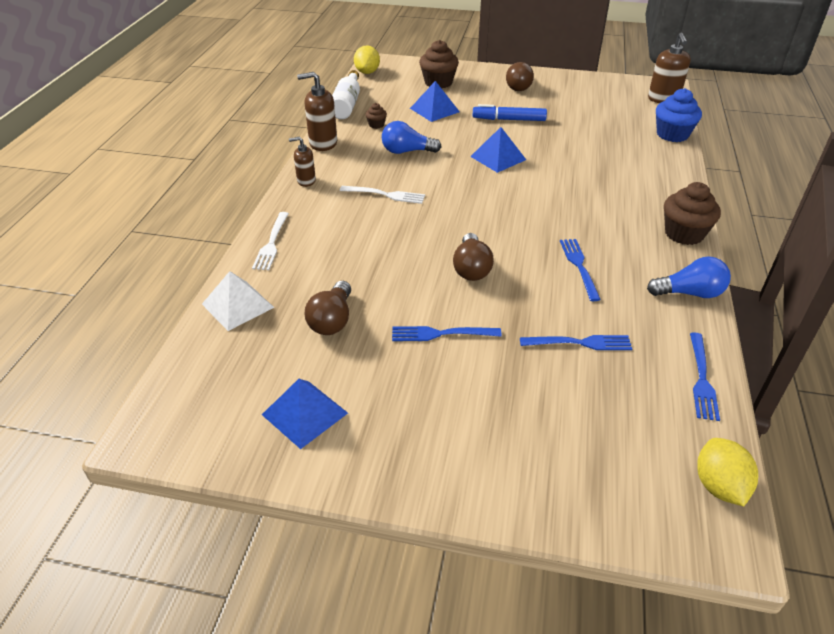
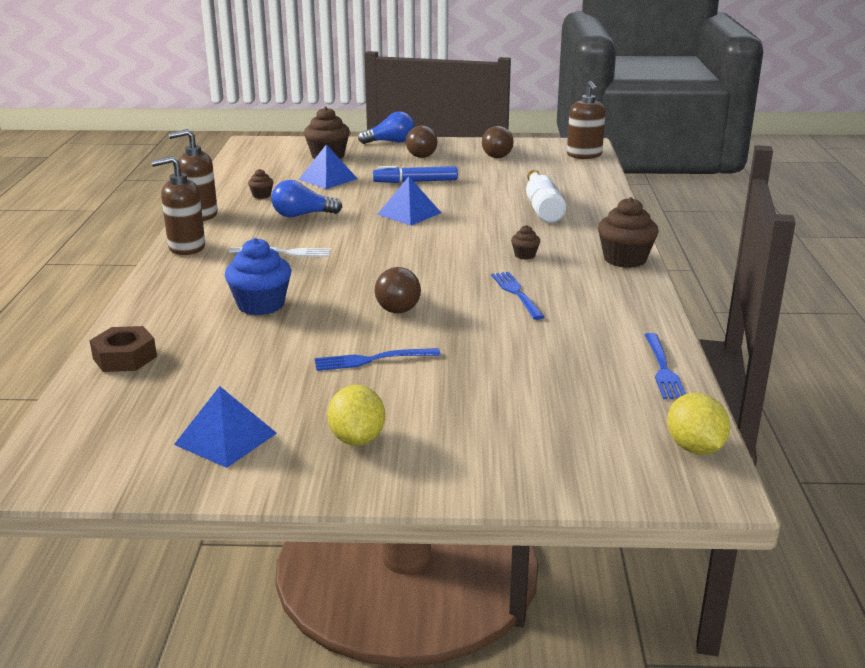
camera: 10 degrees left, 15 degrees down
white pyramid [202,271,274,331] -> brown nut [90,326,157,372]
white fork [252,212,289,270] -> none
brown soap dispenser [289,137,316,187] -> brown soap dispenser [151,156,205,255], size x1.63
brown light bulb [305,281,351,335] -> brown light bulb moved to [482,126,514,158]
white bottle [332,70,360,119] -> white bottle moved to [526,170,566,223]
yellow lemon [354,45,380,74] -> yellow lemon moved to [327,385,385,446]
blue fork [520,335,632,350] -> none
blue light bulb [647,256,731,298] -> blue light bulb moved to [358,112,415,144]
blue cupcake [656,88,702,142] -> blue cupcake moved to [225,238,291,315]
none -> brown cupcake [511,225,540,259]

